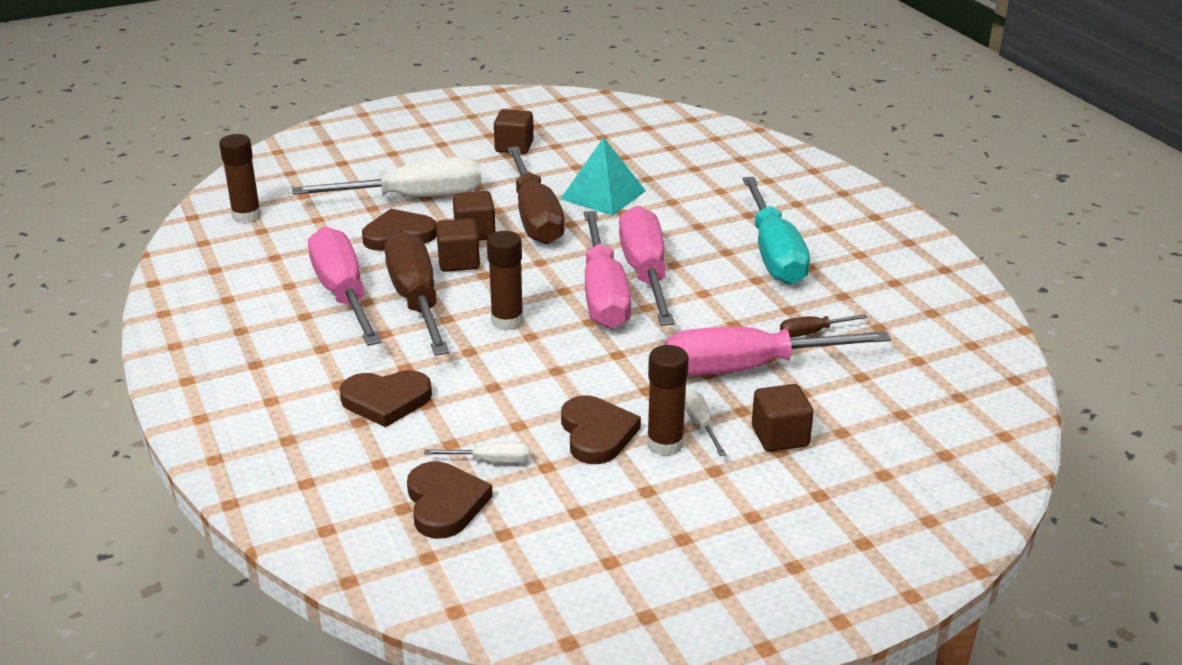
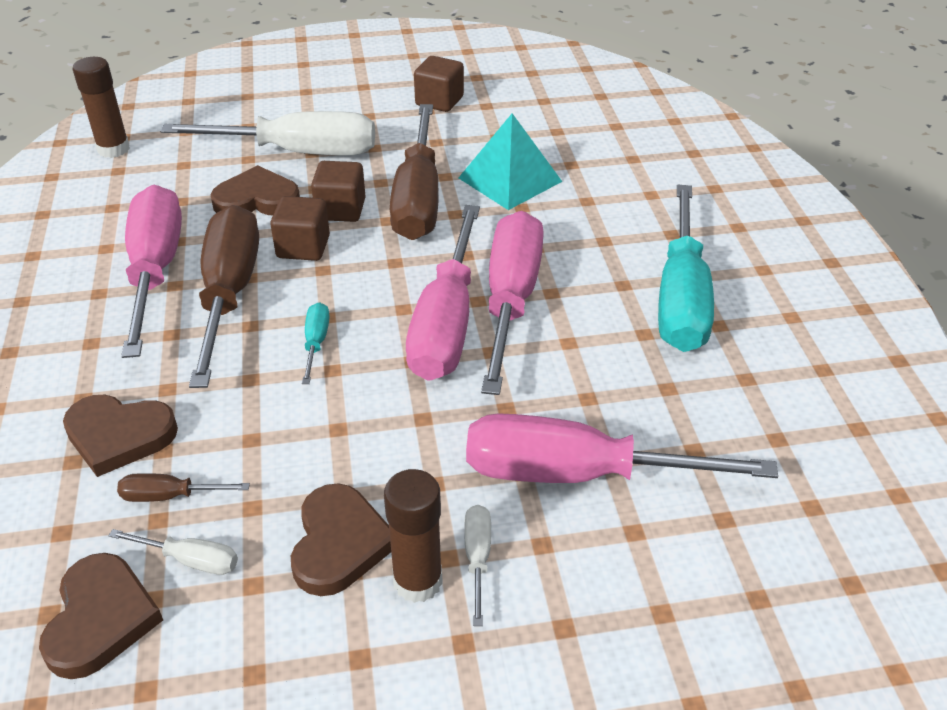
camera: 15 degrees right, 10 degrees up
brown glue stick [487,231,524,330] -> turquoise screwdriver [302,302,329,384]
brown cube [752,384,814,452] -> none
brown screwdriver [780,314,868,337] -> brown screwdriver moved to [117,473,250,502]

